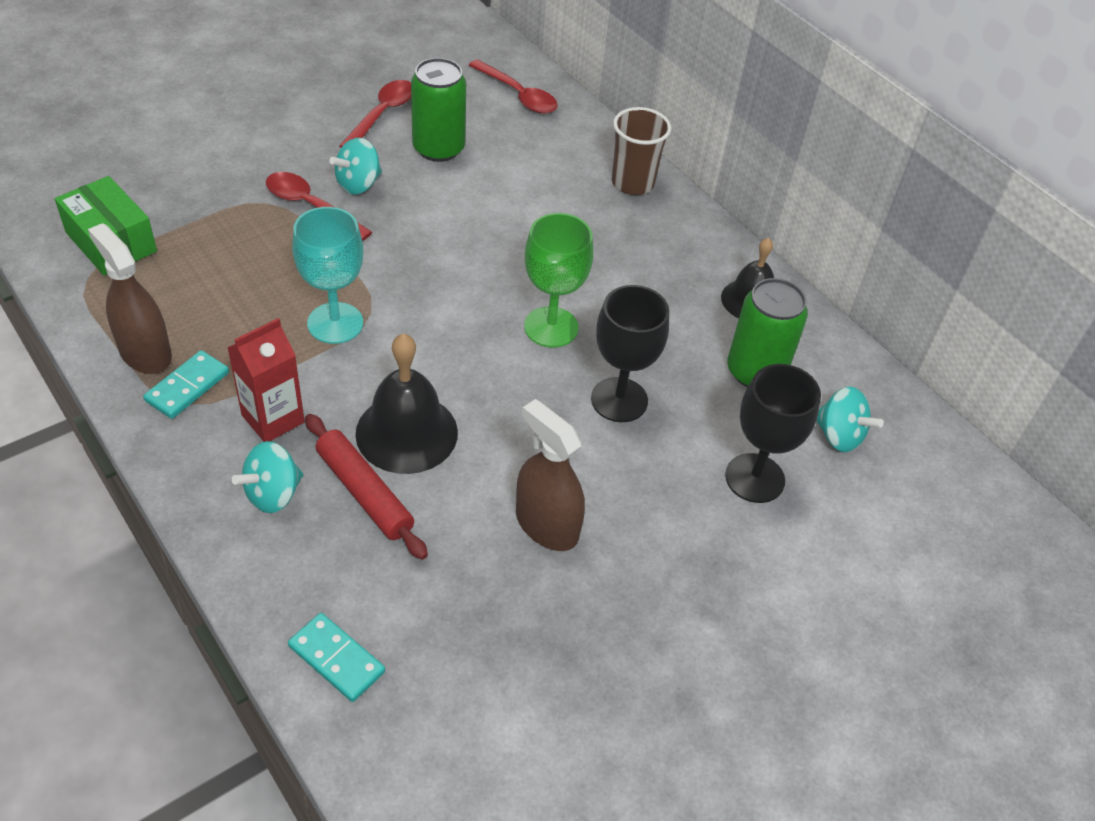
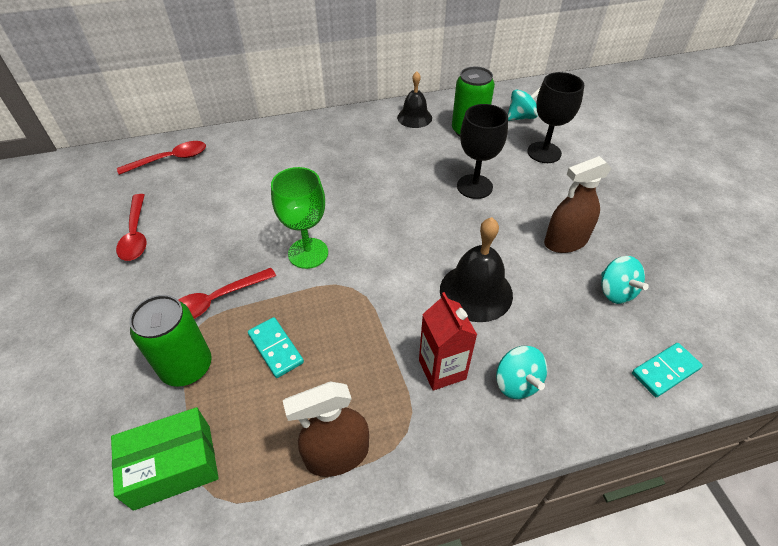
camera: 65 degrees left, 0 degrees up
turquoise domino [143,350,229,419] -> turquoise domino moved to [248,317,304,378]
turquoise goblet [292,207,363,344] -> none
red rolling pin [305,414,428,560] -> none
turquoise spinning top [330,138,382,194] -> turquoise spinning top moved to [601,256,649,304]
red spoon [339,80,411,148] -> red spoon turned 150 degrees counterclockwise [116,194,147,261]
green can [411,58,466,162] -> green can moved to [129,295,212,387]
green goblet [524,213,593,348] -> green goblet moved to [271,167,328,269]
brown cup [612,107,671,195] -> none

